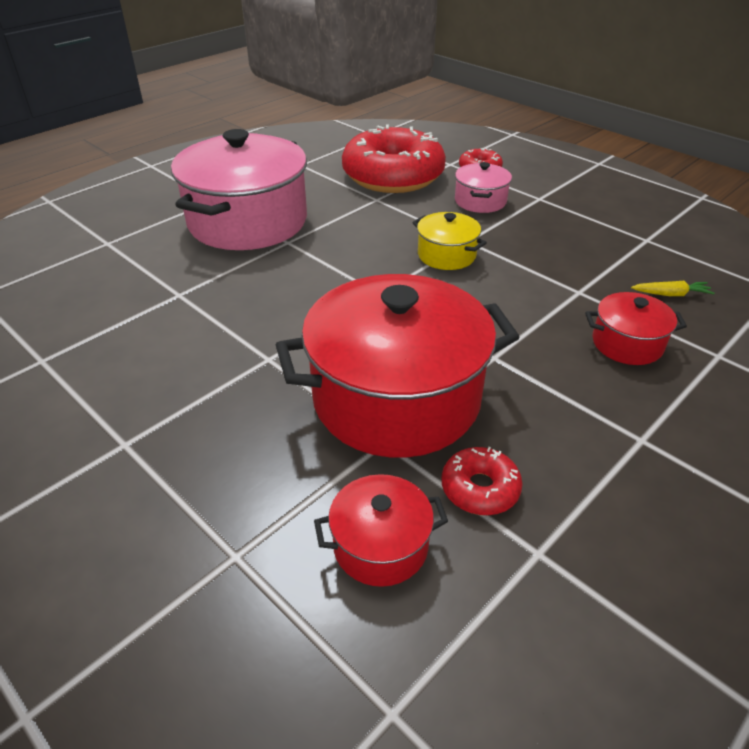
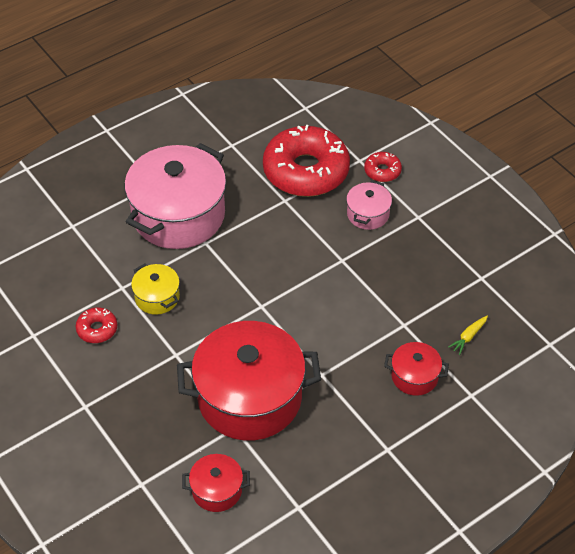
camera: 10 degrees right, 10 degrees up
yellow pot [412,212,487,270] -> yellow pot moved to [131,264,180,315]
red donut [442,447,523,515] -> red donut moved to [76,307,117,343]
yellow carrot [631,281,715,296] -> yellow carrot turned 120 degrees clockwise [448,316,488,355]

